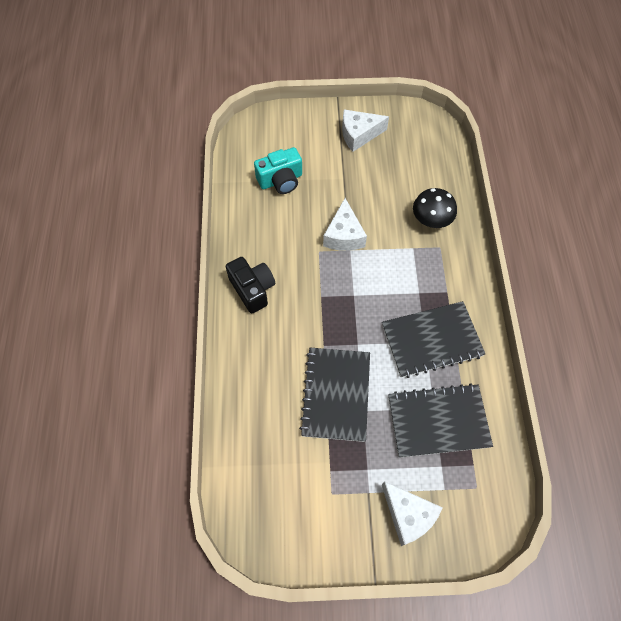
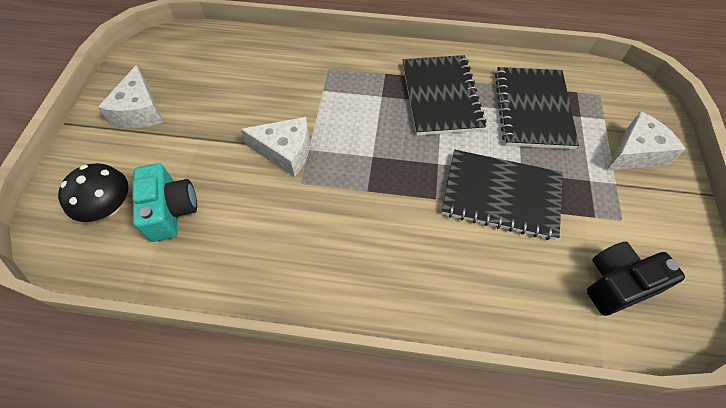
camera: 80 degrees left, 5 degrees down
black camera [225,257,275,314] -> black camera moved to [587,242,685,316]
black mushroom [413,188,457,228] -> black mushroom moved to [58,163,129,222]

